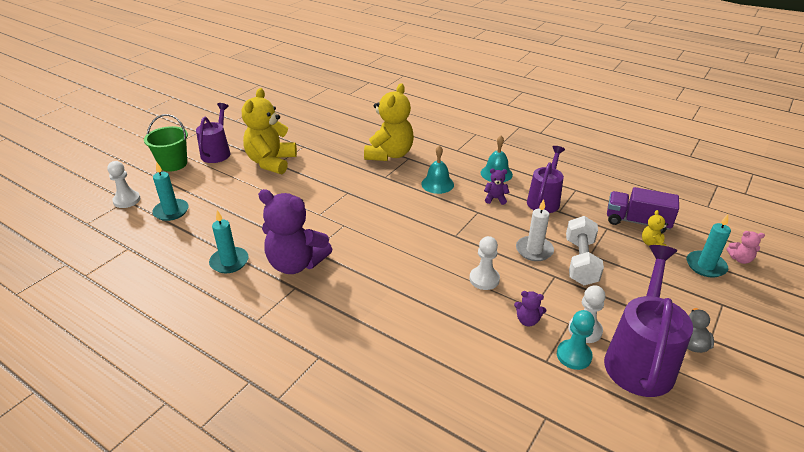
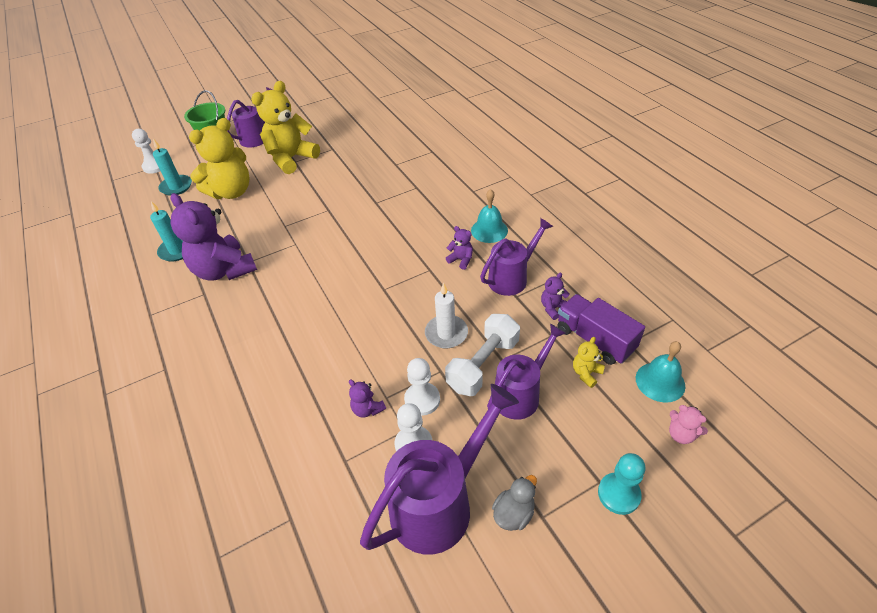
camera: 30 degrees right, 10 degrees up
yellow teddy bear [364,83,414,161] -> yellow teddy bear moved to [189,118,249,199]
turquoise bell [421,145,454,194] -> turquoise bell moved to [636,341,685,403]
white pawn [469,236,500,290] -> white pawn moved to [404,358,440,416]
turquoise pawn [557,310,595,370] -> turquoise pawn moved to [598,453,645,515]
turquoise candle [687,214,731,278] -> none
none -> purple watering can [487,324,566,420]
none -> purple teddy bear [541,273,570,320]

